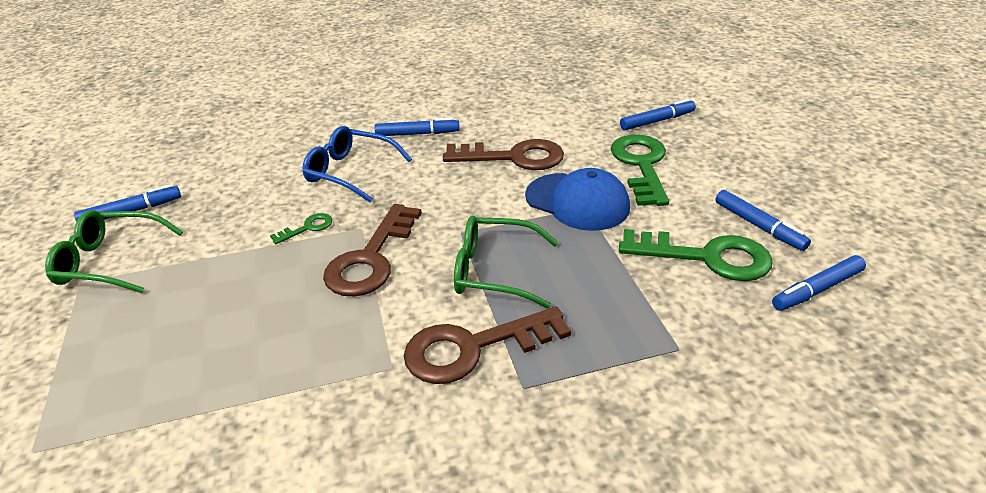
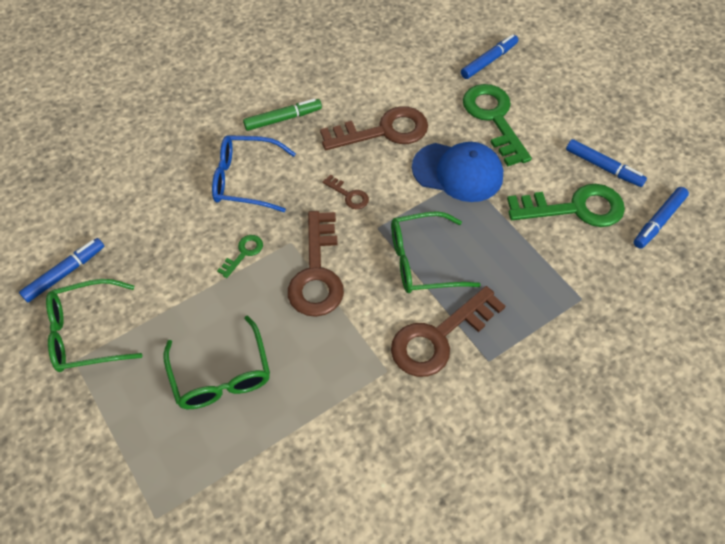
camera: 20 degrees left, 20 degrees up
blue marker [375,117,460,136] -> green marker [243,99,322,131]
none -> green glasses [163,315,270,409]
none -> brown key [322,175,369,209]

